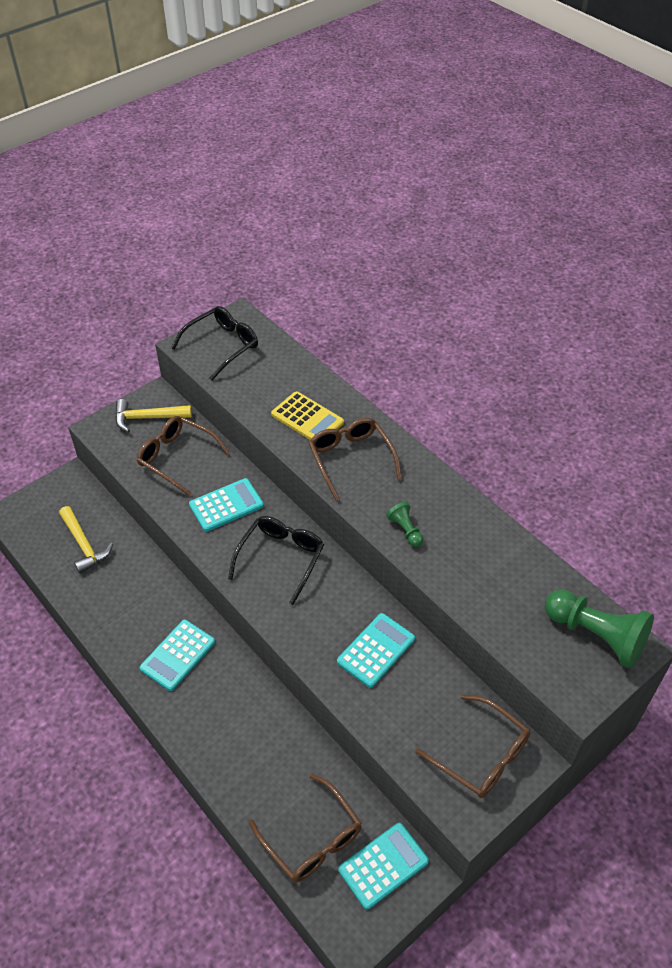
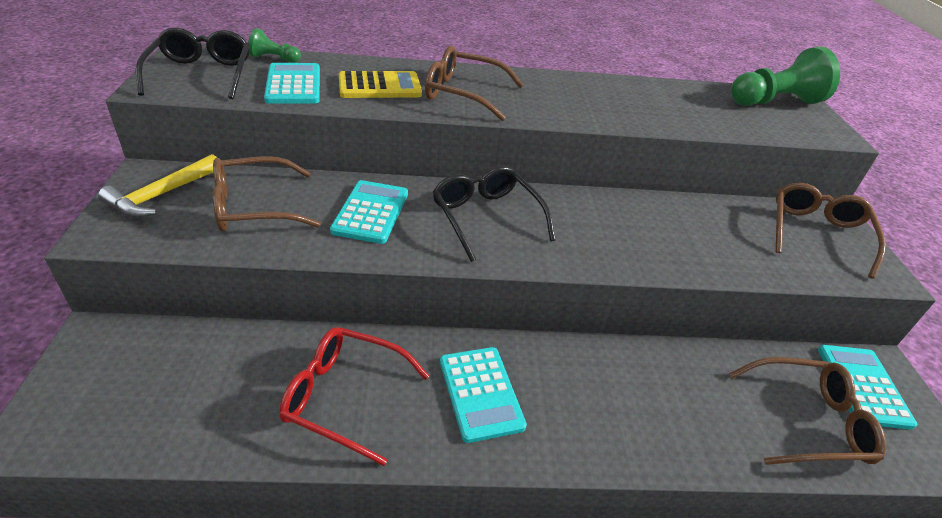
camera: 55 degrees left, 10 degrees down
yellow hammer [59,506,113,574] -> none
turquoise calculator [337,613,415,688] -> turquoise calculator moved to [264,63,320,104]
green pawn [386,502,423,547] -> green pawn moved to [248,28,301,63]
brown glasses [415,695,530,798] -> brown glasses turned 60 degrees counterclockwise [776,183,886,278]
none -> red glasses [279,327,429,466]

